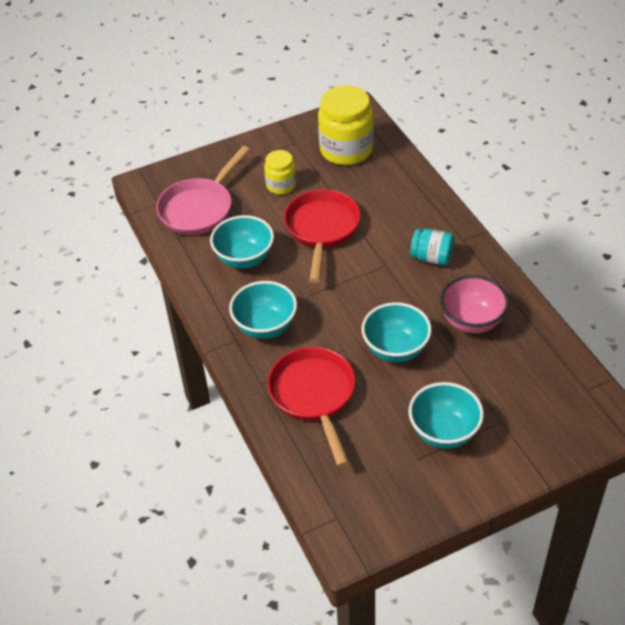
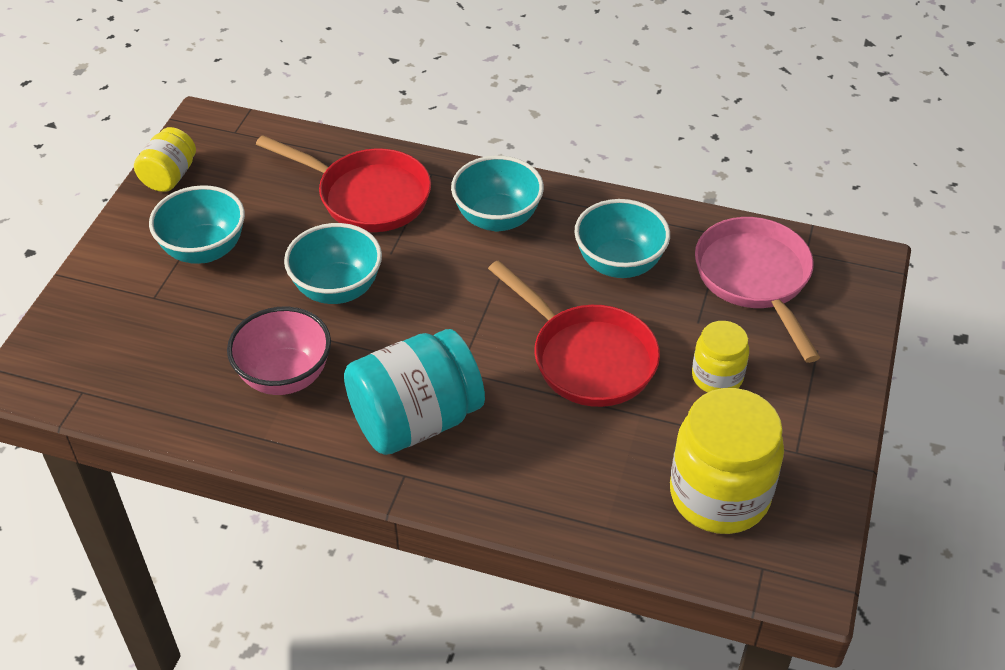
camera: 130 degrees right, 0 degrees up
turquoise jar [410,228,454,266] -> turquoise jar [344,329,485,455], size x1.81
none -> yellow jar [134,127,196,192]

